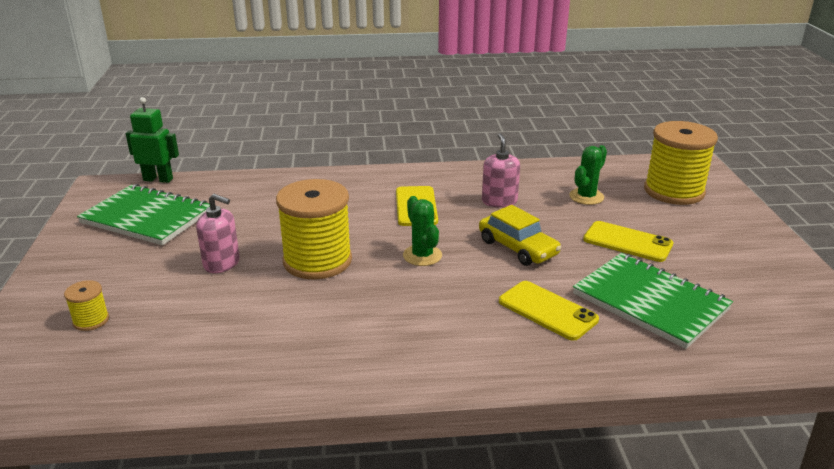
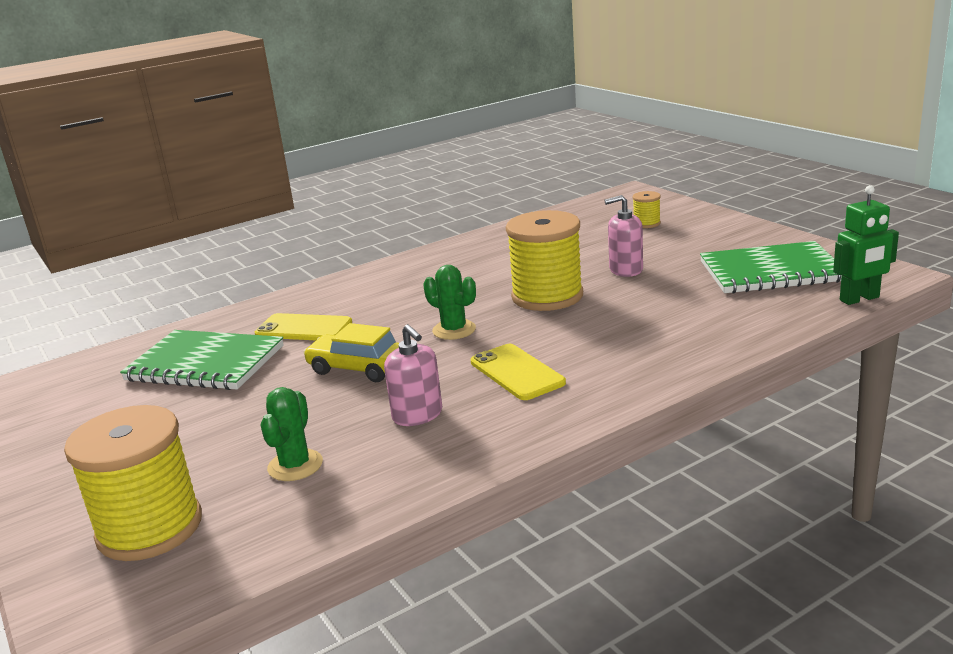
camera: 155 degrees right, 5 degrees down
yellow phone [583,221,673,262] -> none

